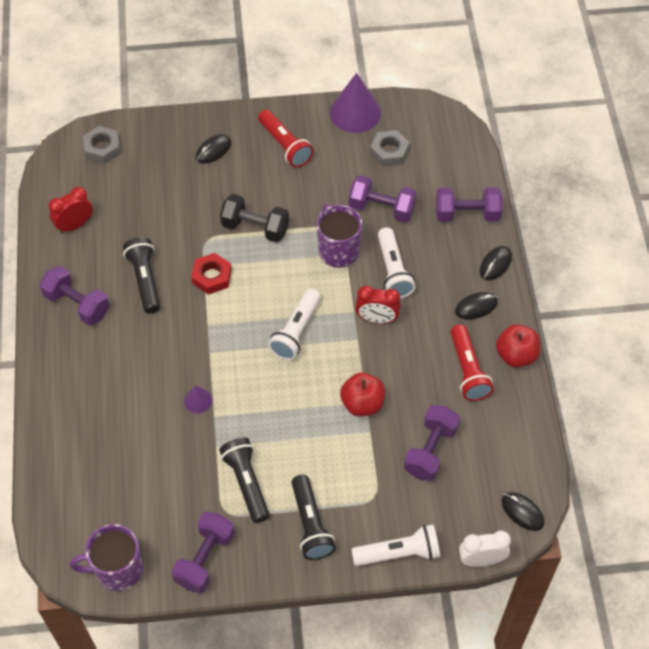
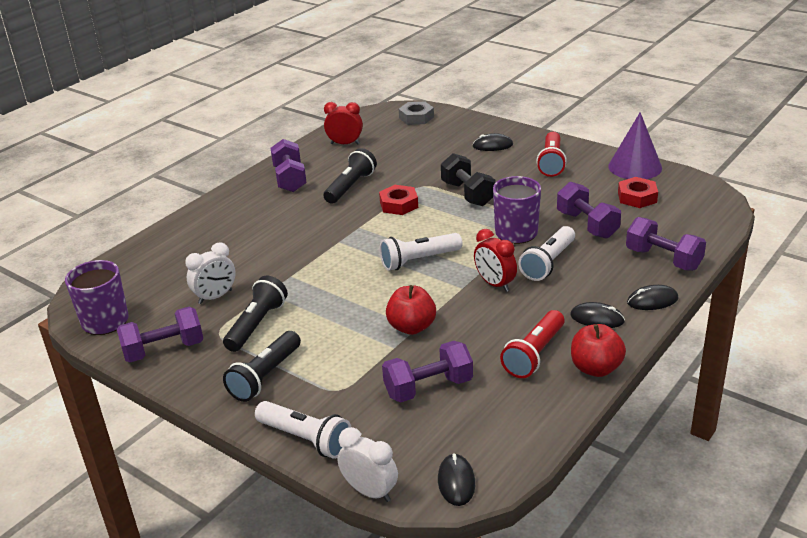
camera: 45 degrees right, 25 degrees down
purple cone [184,385,213,413] -> none
grey nut [370,130,410,167] -> red nut [618,177,658,208]
none -> white clock [185,242,236,304]

